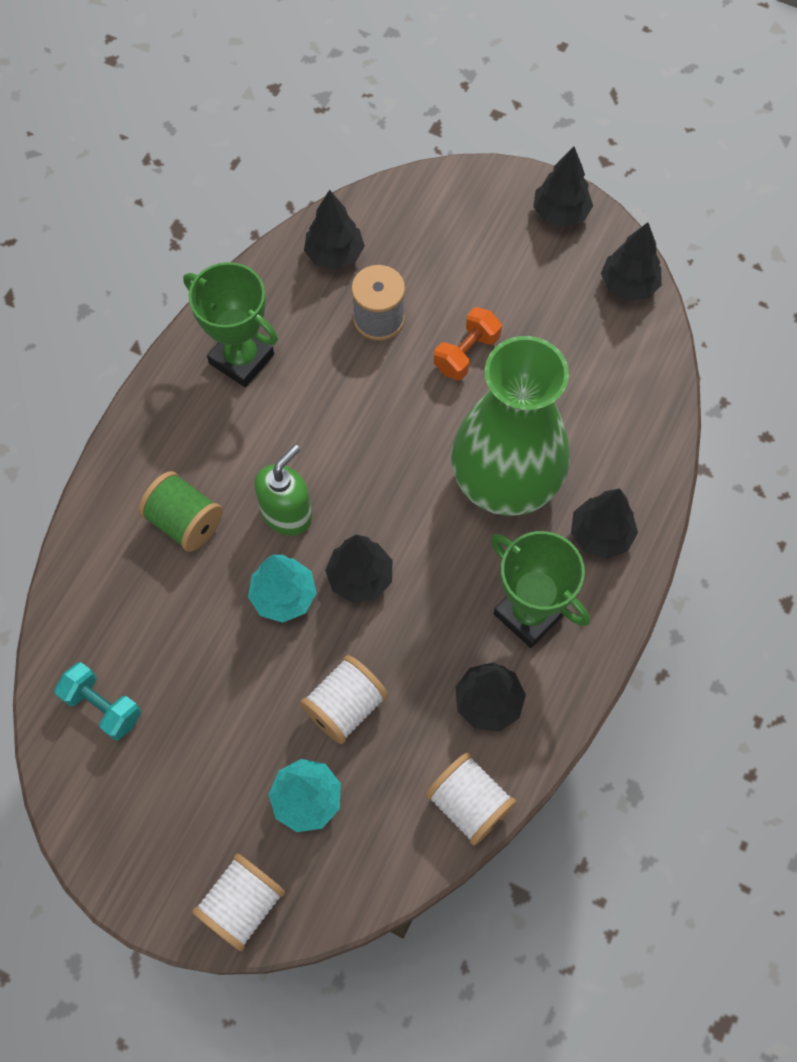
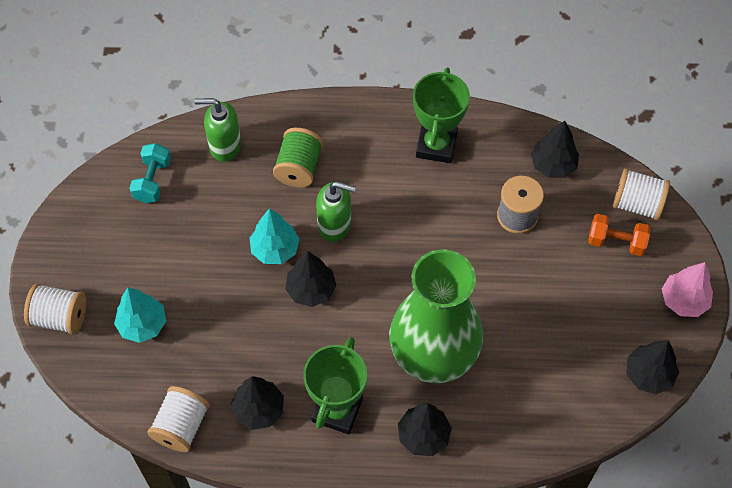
camera: 65 degrees right, 5 degrees down
white spool [300,655,388,744] -> white spool moved to [613,168,670,220]
orange dumbbell [434,307,502,380] -> orange dumbbell moved to [588,214,650,256]
black tree [533,146,593,227] -> pink tree [662,262,713,317]
none -> green soap dispenser [194,98,241,162]

